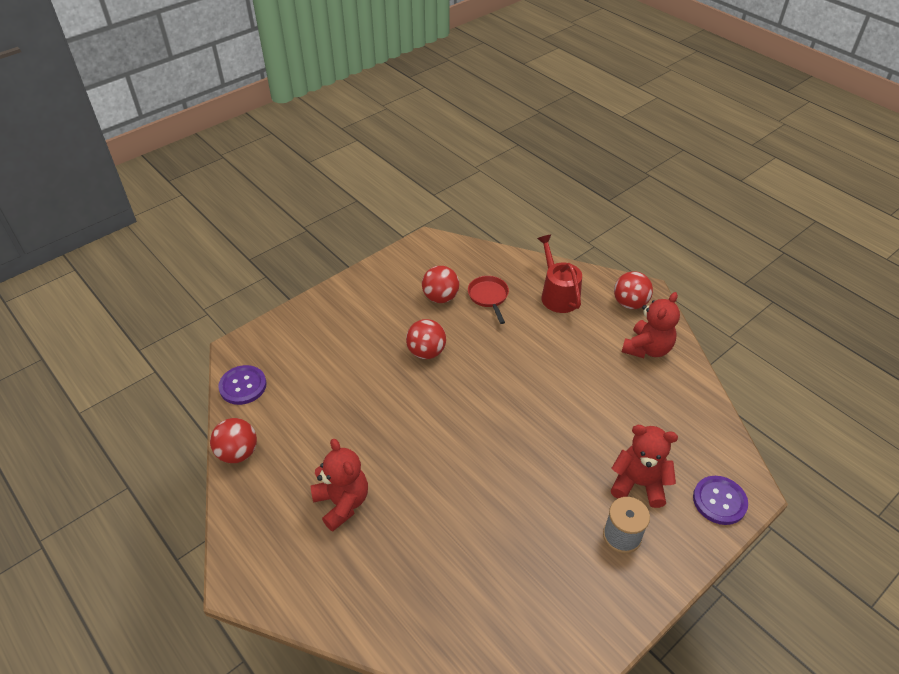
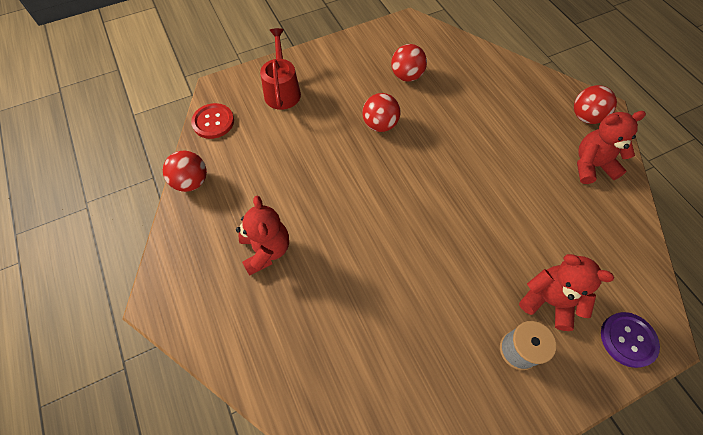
camera: 15 degrees right, 15 degrees up
purple button [218,365,267,405] -> red button [191,103,234,139]
red pan [468,276,509,324] -> none
red watering can [537,235,582,313] -> red watering can moved to [260,28,301,110]
red teddy bear [622,292,680,358] -> red teddy bear turned 150 degrees counterclockwise [577,111,646,184]

